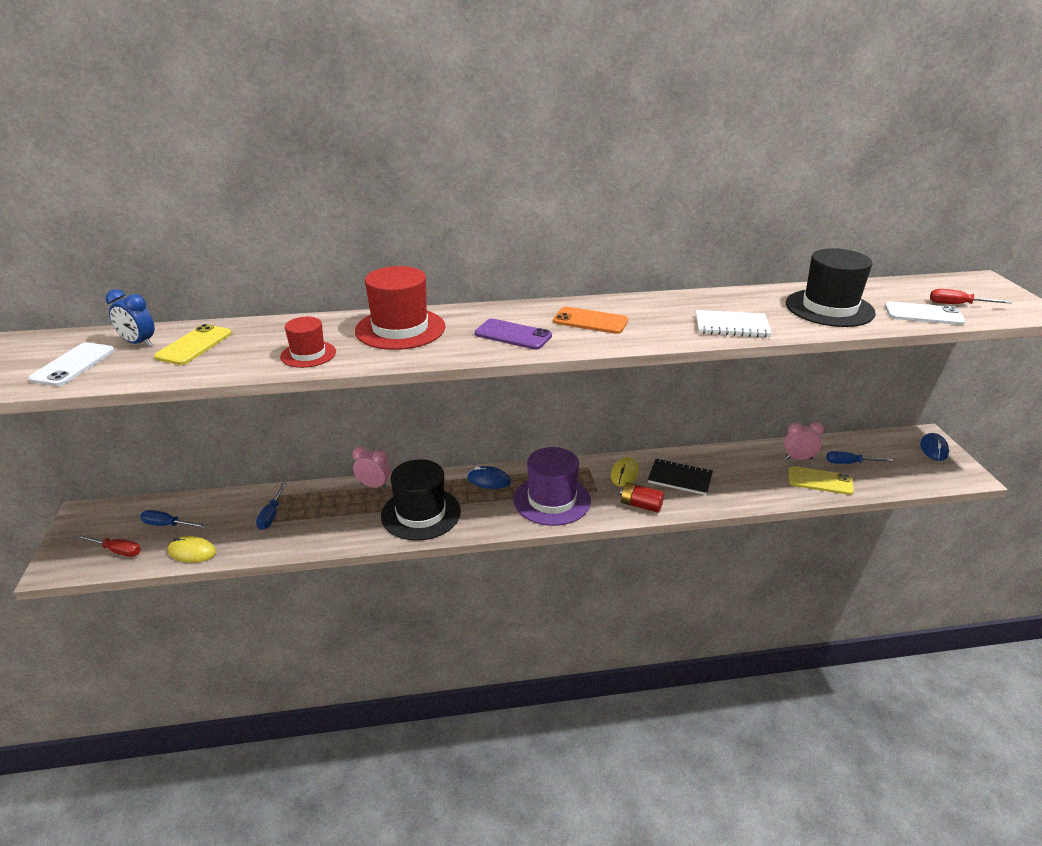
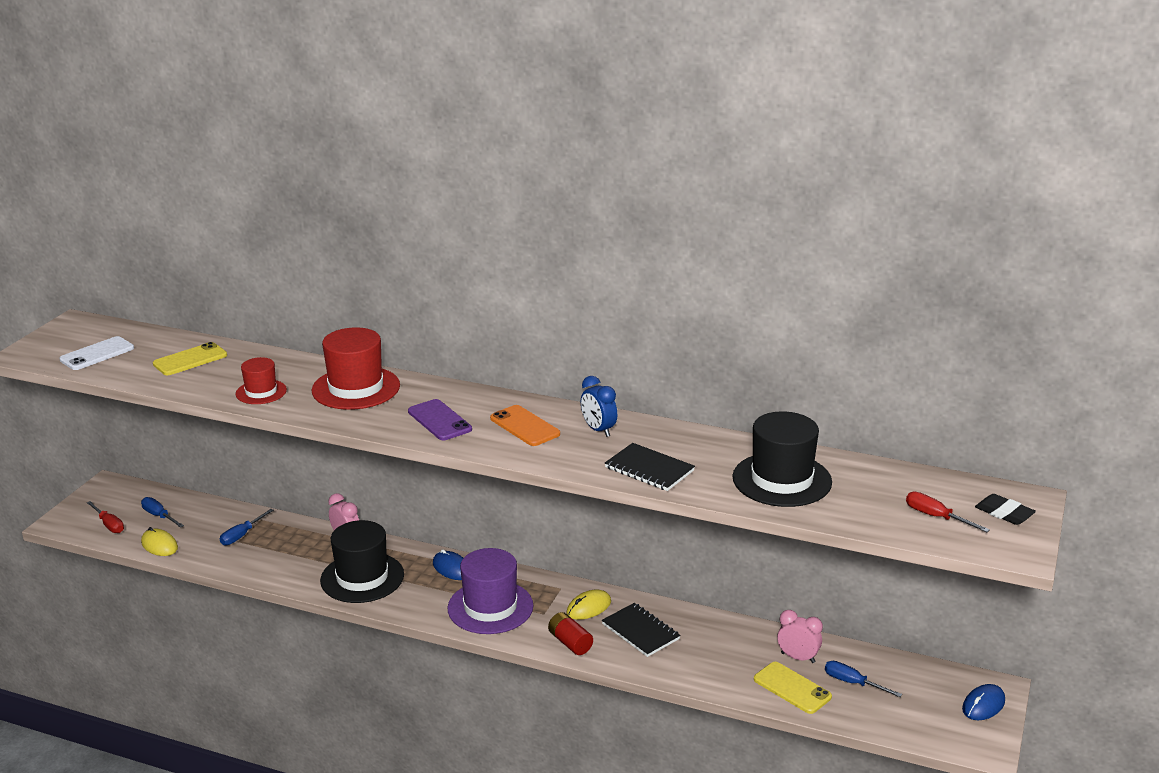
camera: 30 degrees right, 5 degrees down
blue clock [106,289,155,347] -> blue clock moved to [581,376,617,437]
white notebook [696,310,772,338] -> black notebook [605,443,695,491]
white phone [885,301,965,325] -> none
none -> black eraser [975,494,1036,525]

